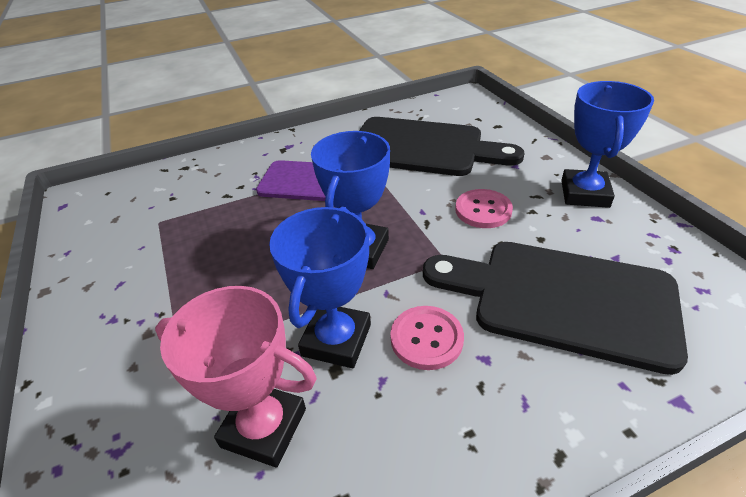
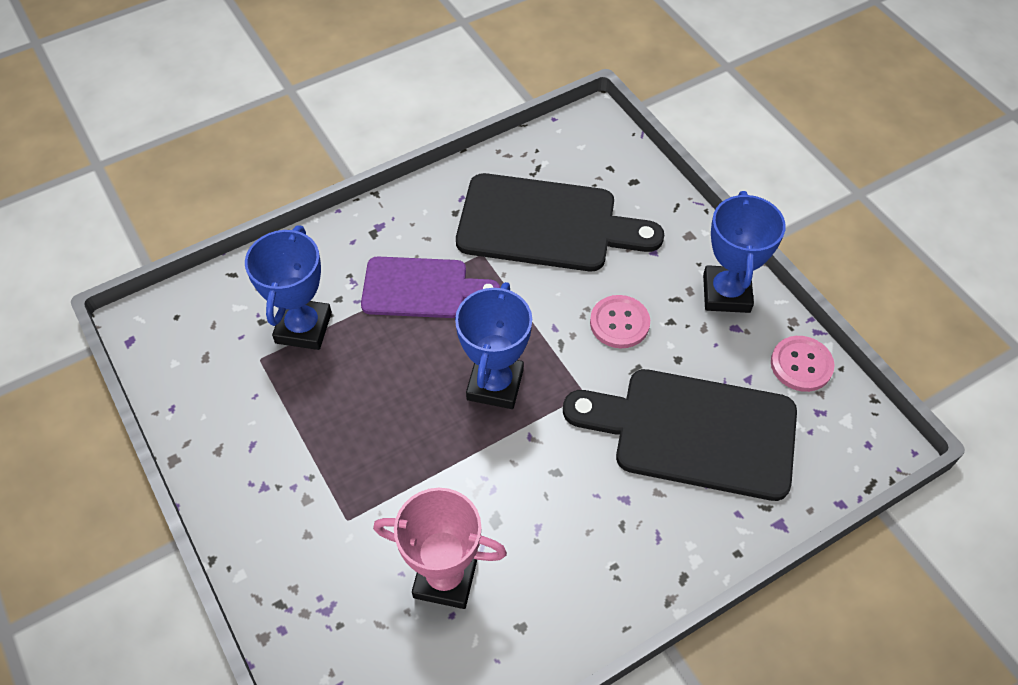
camera: 10 degrees left, 15 degrees up
blue trophy [269,207,371,368] -> blue trophy moved to [245,226,332,350]
pink button [390,306,464,370] -> pink button moved to [771,336,834,392]

